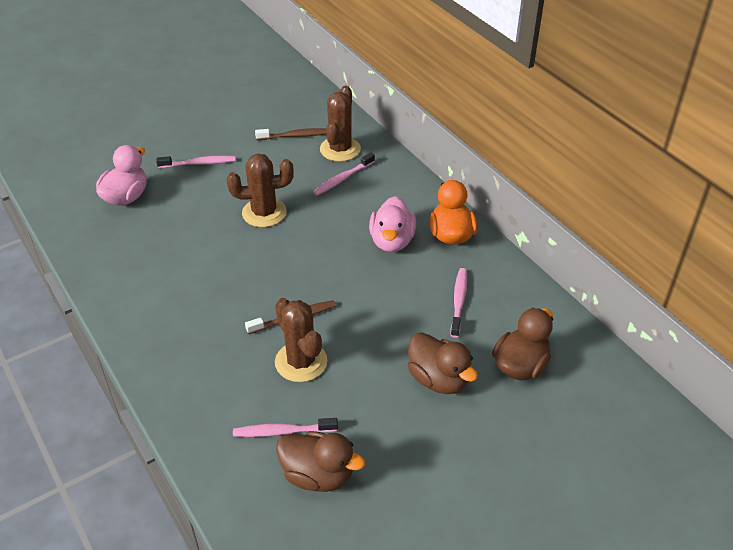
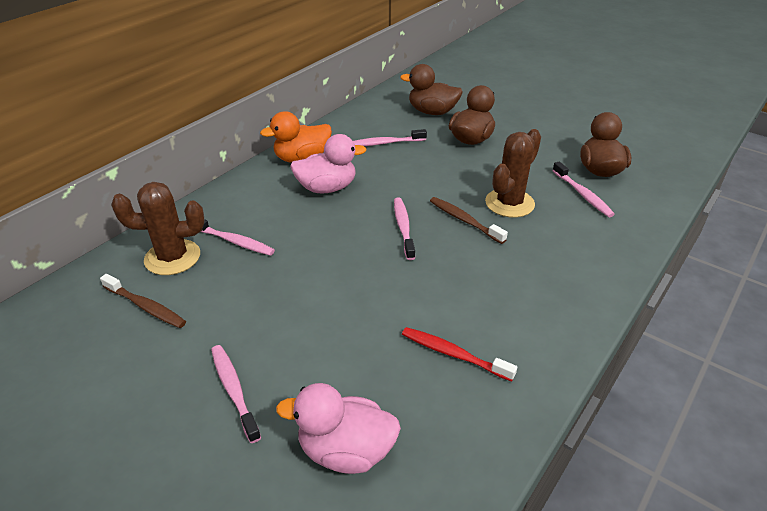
camera: 110 degrees left, 5 degrees down
brown cactus [227,154,294,227] -> none
brown toothbrush [255,128,327,140] -> brown toothbrush turned 150 degrees clockwise [100,274,186,328]
none -> pink toothbrush [394,198,415,260]
none -> red toothbrush [402,327,517,382]

